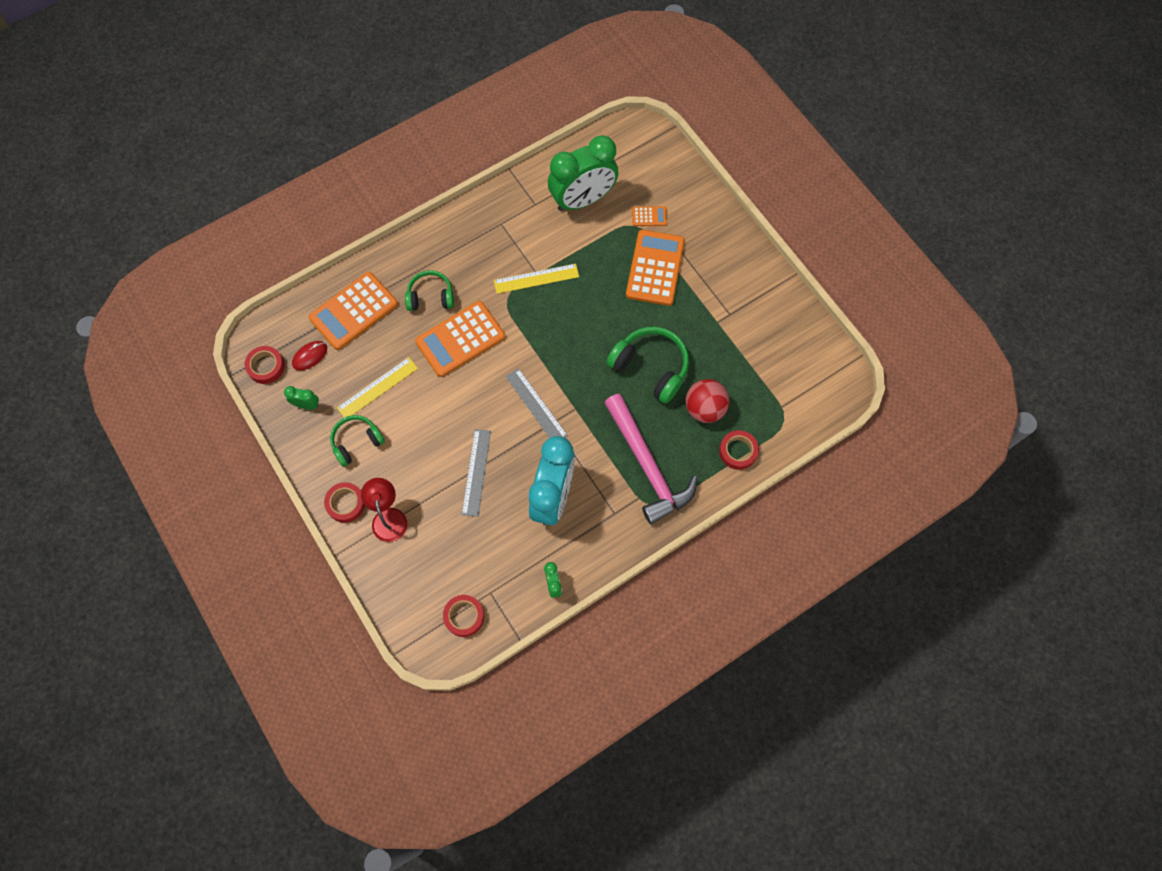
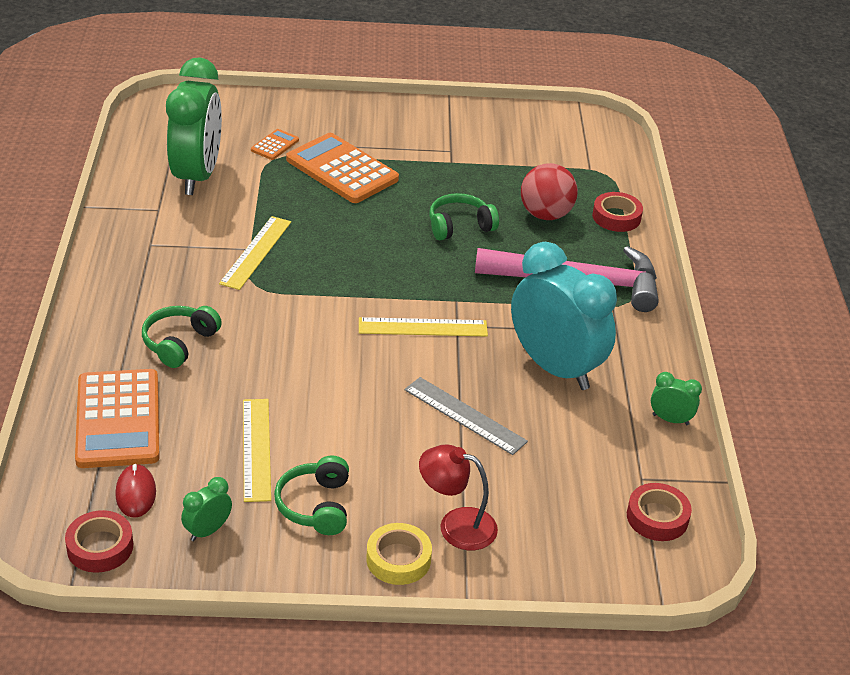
camera: 60 degrees left, 30 degrees down
red tape [324,482,365,523] -> yellow tape [366,523,432,585]
orange calculator [415,301,505,377] -> none
grey ruler [505,368,568,438] -> yellow ruler [359,317,488,337]
green headphones [606,327,689,404] -> green headphones [429,193,499,240], size x0.65

